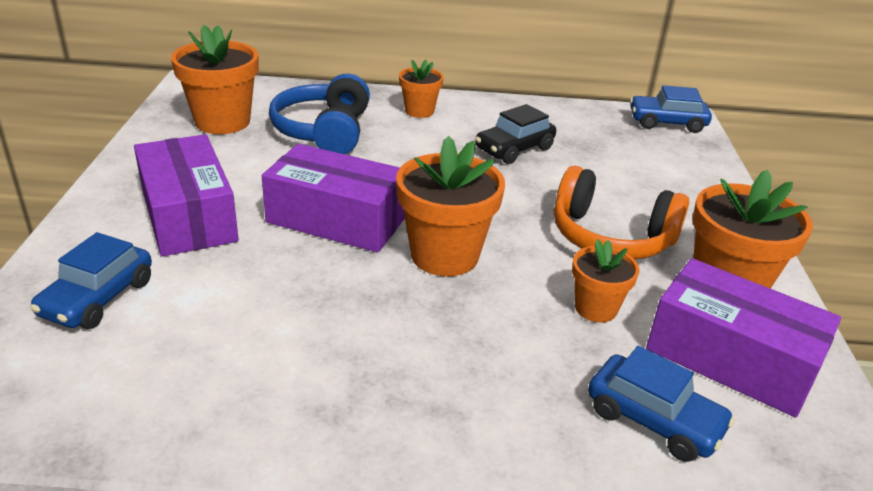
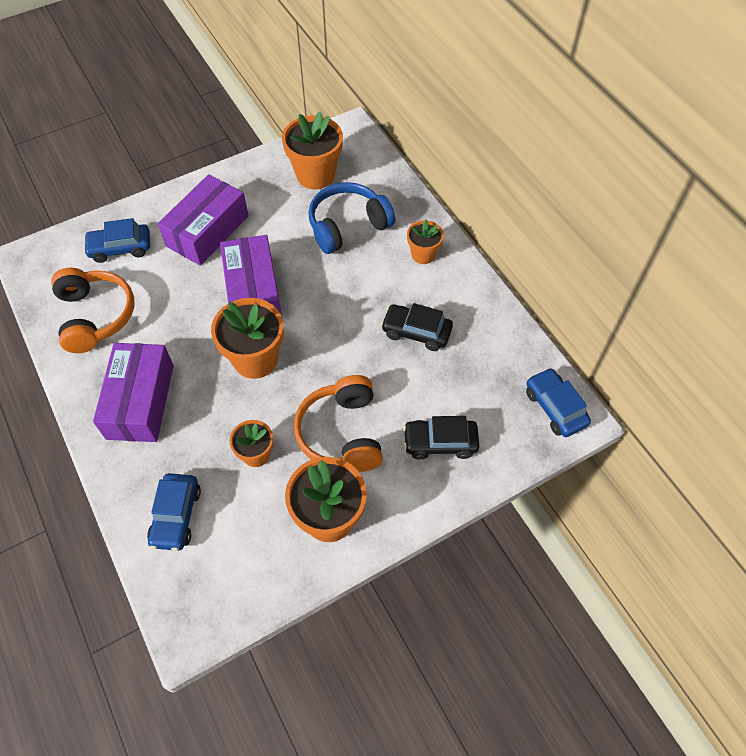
camera: 60 degrees right, 25 degrees up
purple box [646,258,841,418] -> purple box moved to [93,343,174,442]
none -> orange headphones [51,268,134,353]
none -> black car [403,416,479,460]

